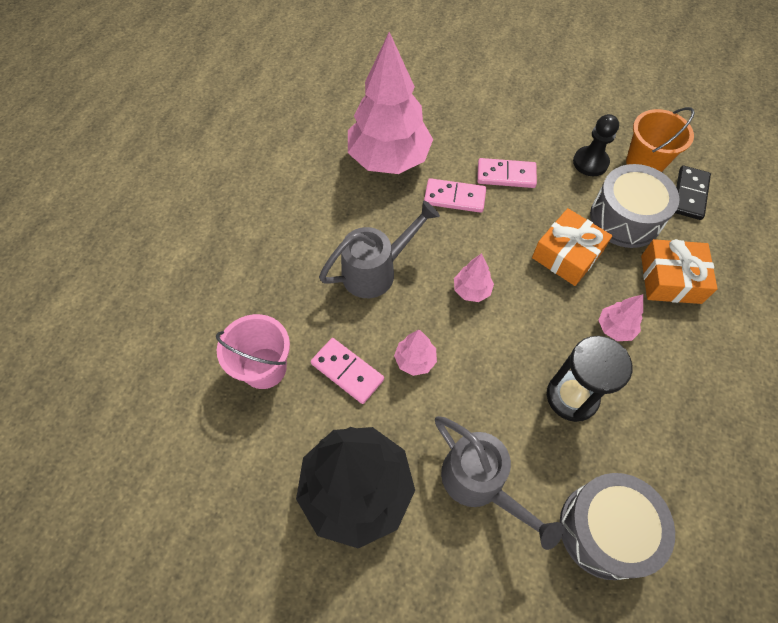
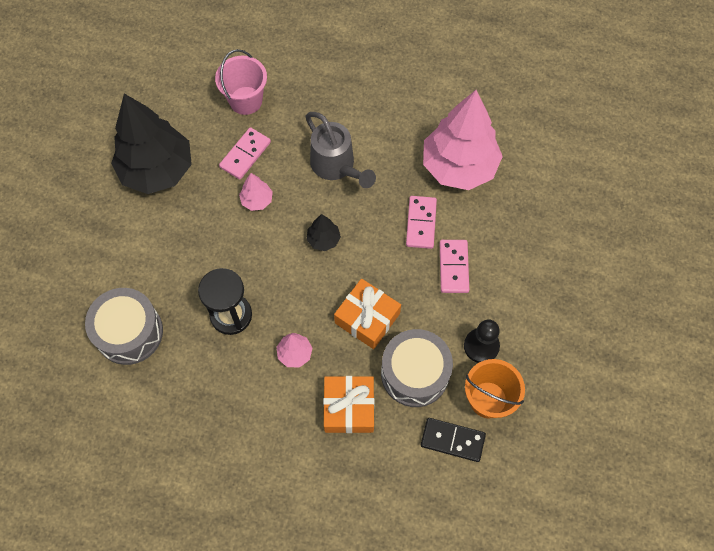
camera: 85 degrees right, 5 degrees up
grey watering can [435,416,563,550] -> none
pink tree [454,253,494,302] -> black tree [307,214,341,251]

